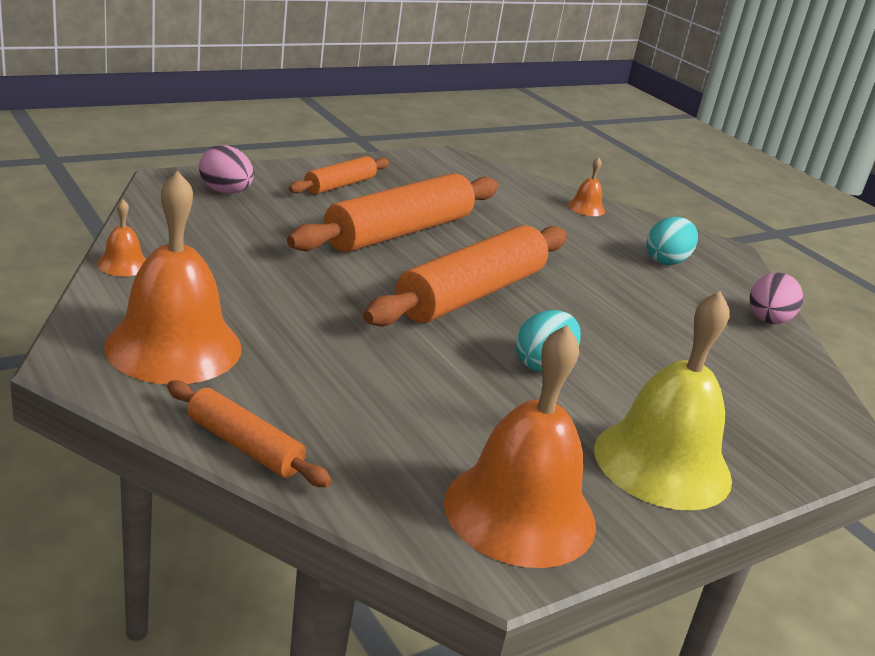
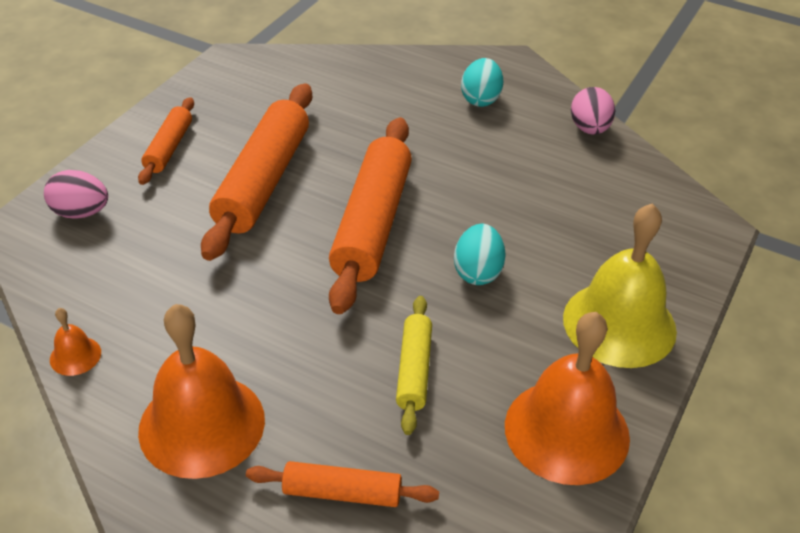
camera: 25 degrees left, 15 degrees up
orange bell [568,157,605,216] -> none
none -> yellow rolling pin [396,296,432,435]

